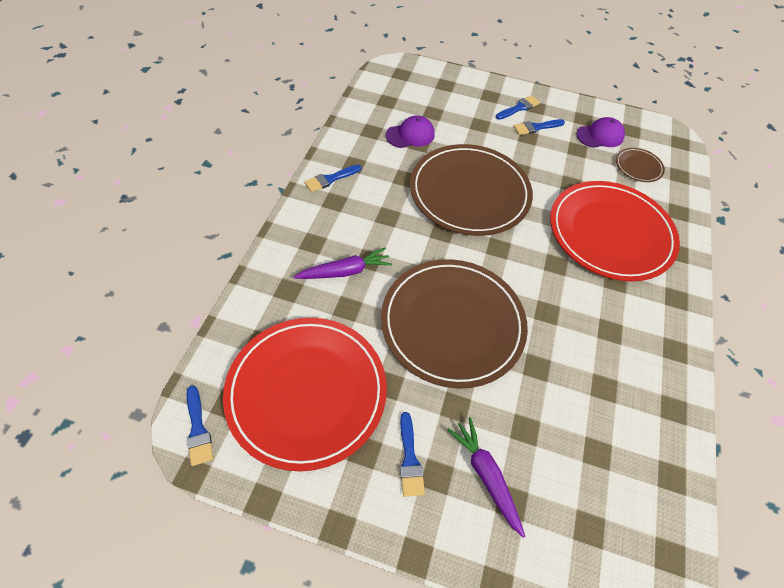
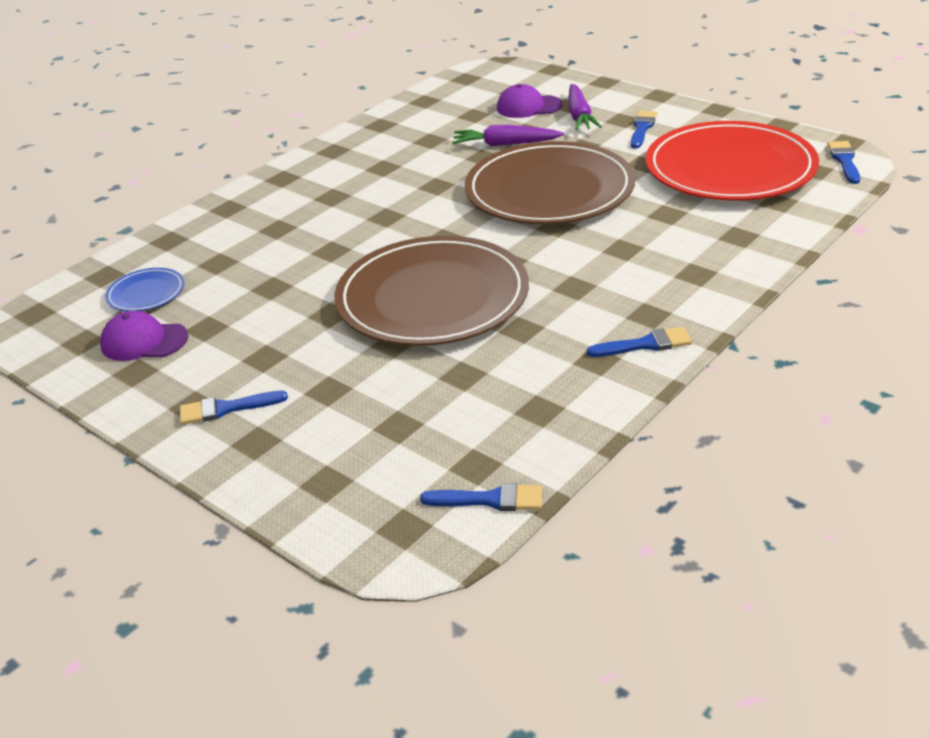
camera: 150 degrees left, 20 degrees down
purple carrot [294,247,392,279] -> purple carrot moved to [452,125,564,146]
purple cap [386,115,435,148] -> purple cap moved to [497,84,563,118]
blue brush [513,119,565,135] -> blue brush moved to [420,483,542,511]
red plate [550,181,680,281] -> none
brown plate [616,148,665,182] -> blue plate [105,268,184,311]

